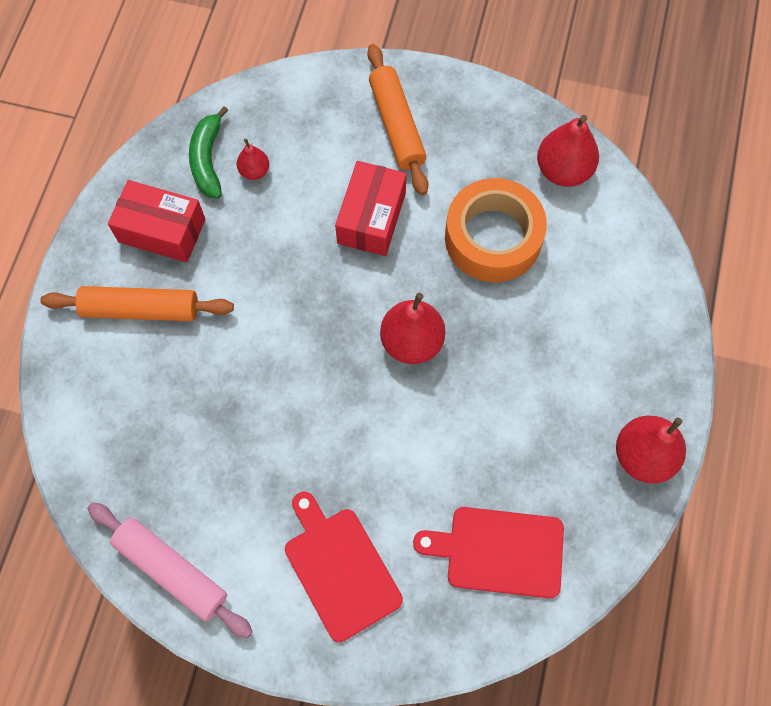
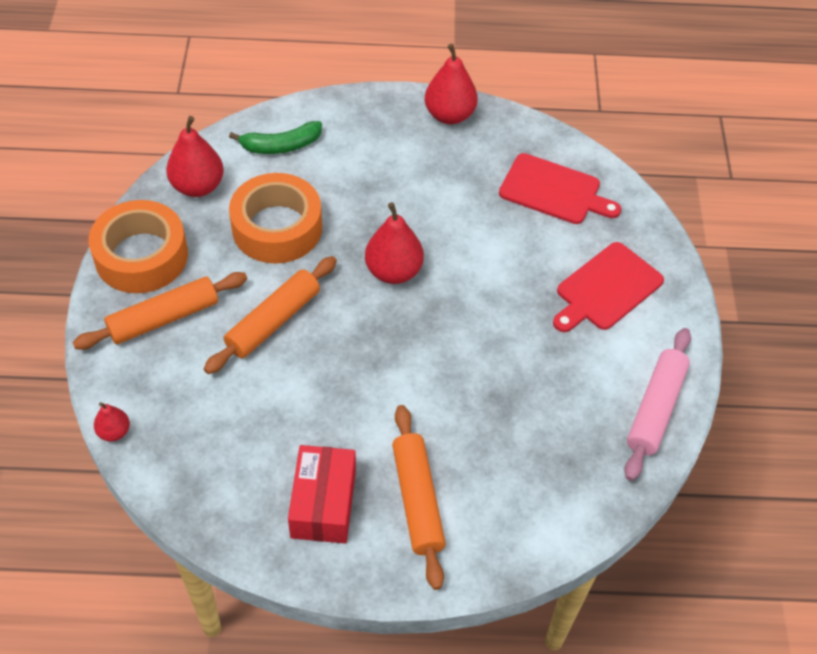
camera: 105 degrees left, 15 degrees down
green banana [189,106,229,198] -> green banana moved to [229,121,322,154]
red pear [237,138,269,180] -> red pear moved to [94,402,130,441]
red box [335,161,407,256] -> orange rolling pin [204,256,337,374]
red cutting board [413,507,564,599] -> red cutting board turned 60 degrees counterclockwise [499,153,621,224]
none -> orange tape [89,200,188,293]

